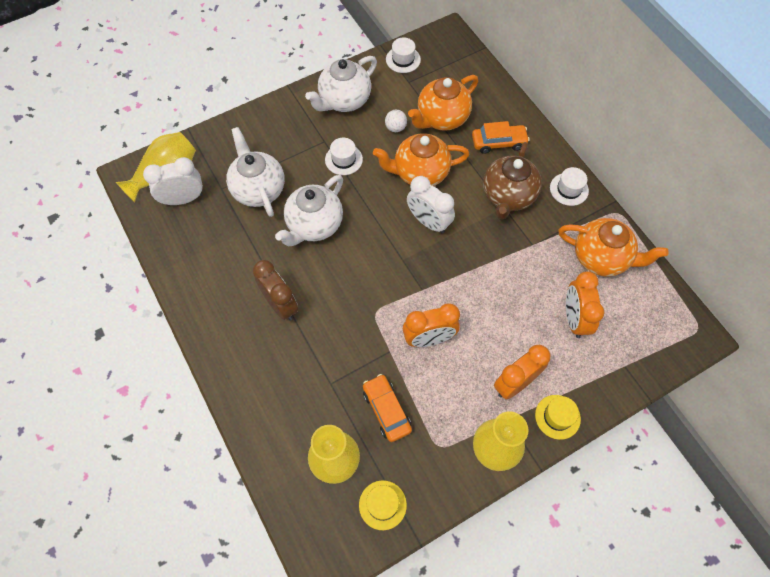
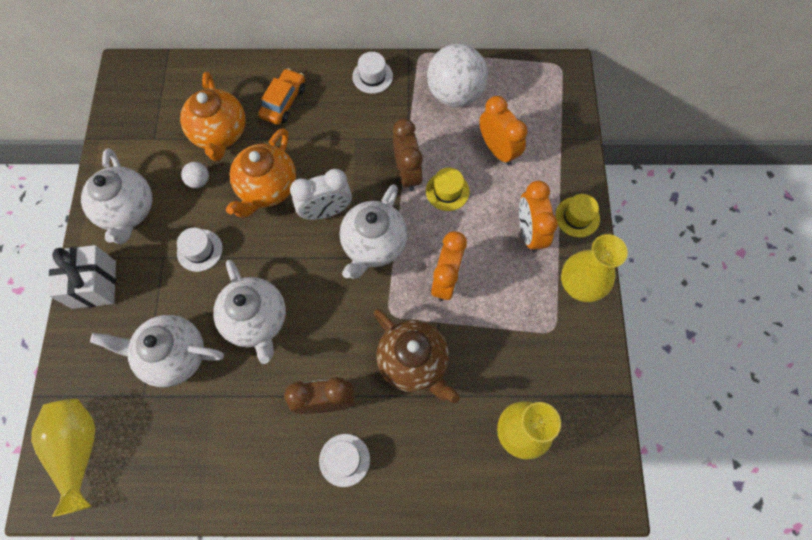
camera: 60 degrees left, 5 degrees up
white clock [143,157,203,205] -> none
yellow hat [359,480,407,530] -> yellow hat moved to [426,168,470,211]
orange car [363,374,412,442] -> none
white hat [386,38,421,73] -> white hat moved to [319,434,370,487]
brown teapot [483,142,542,220] -> brown teapot moved to [374,309,460,403]
orange teapot [558,218,669,277] -> white ball [427,44,488,107]
orange clock [566,271,605,338] -> orange clock turned 150 degrees counterclockwise [479,96,527,165]
none -> white gift [48,245,116,309]
none -> white teapot [340,184,407,279]
none -> brown clock [393,118,423,191]

